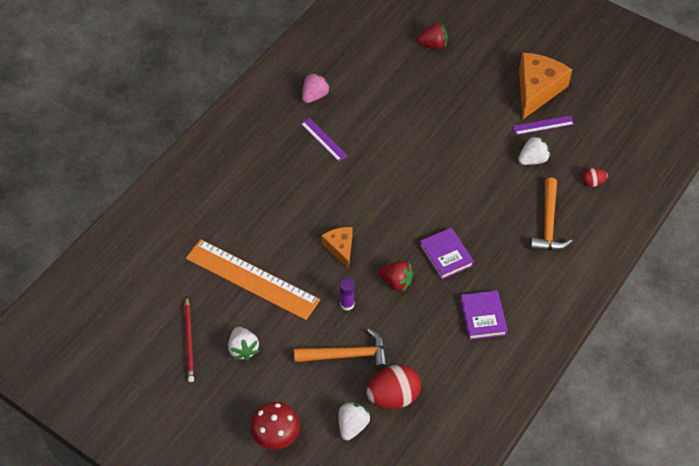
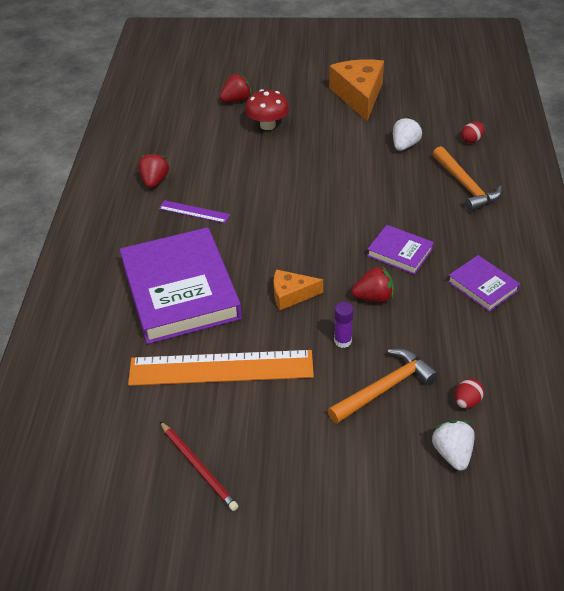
camera: 30 degrees left, 10 degrees down
white strawberry [228,327,260,361] -> none
red mushroom [250,402,300,450] -> red mushroom moved to [245,89,289,130]
pink strawberry [302,72,331,103] -> red strawberry [138,152,169,188]
orange cheese [321,227,353,270] -> orange cheese turned 45 degrees counterclockwise [273,269,323,310]
red egg [366,365,421,409] -> red egg [455,378,484,409], size x0.50
purple ruler [512,115,574,135] -> none
none -> purple book [120,227,242,344]

